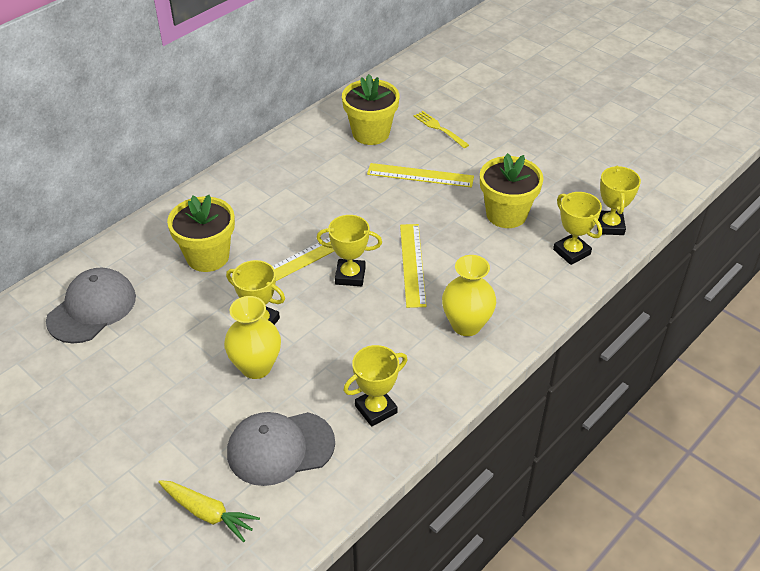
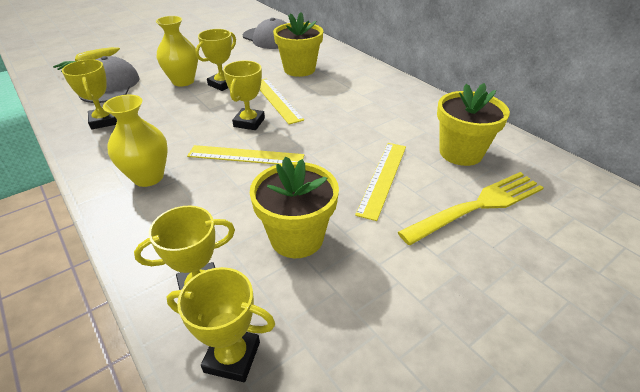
camera: 100 degrees right, 5 degrees down
yellow fork [414,111,469,148] -> yellow fork [398,172,544,245], size x1.82

